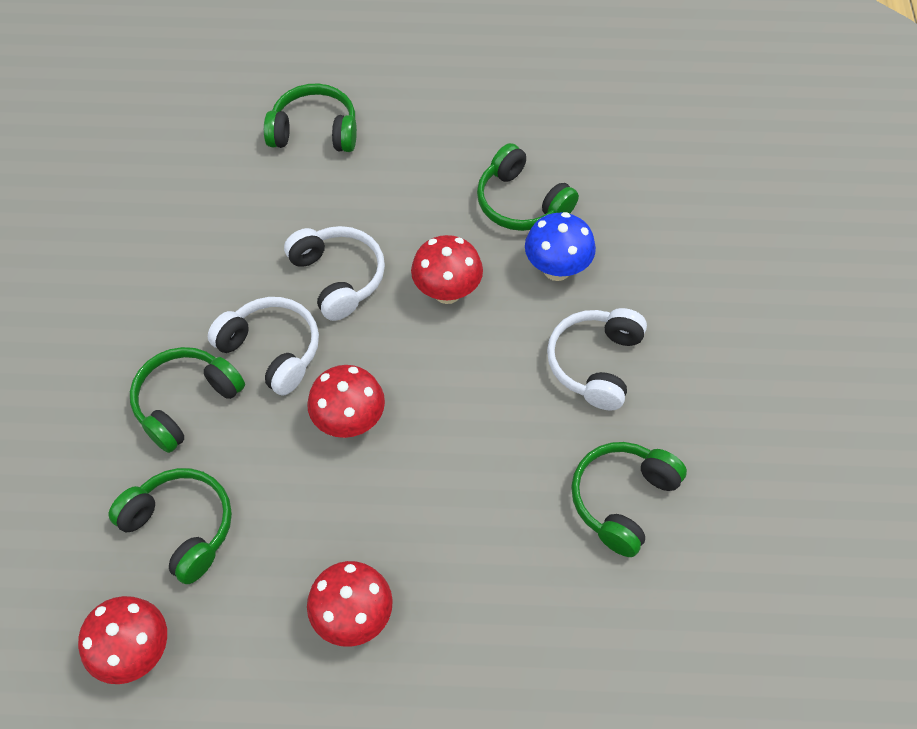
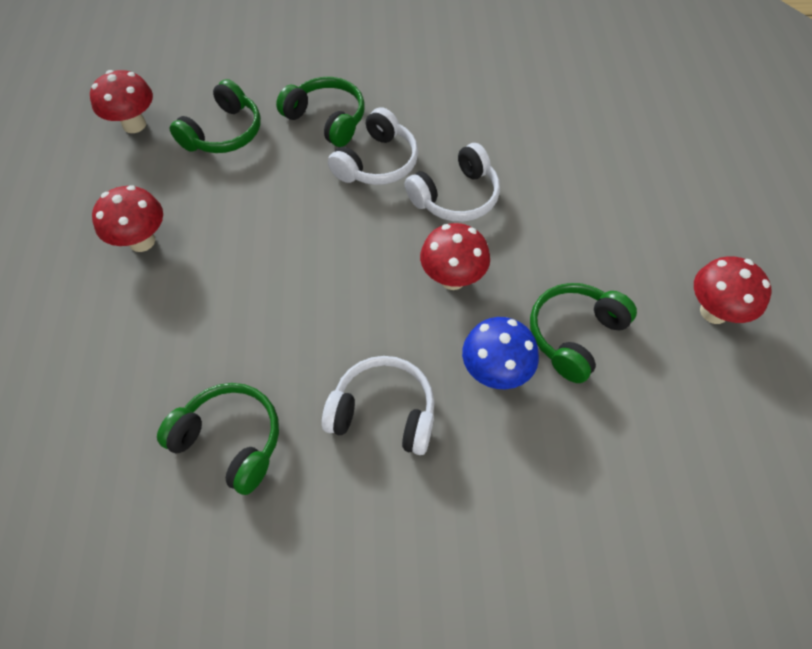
camera: 85 degrees right, 0 degrees up
green headphones [264,84,357,152] -> none
red mushroom [307,365,385,438] -> red mushroom moved to [694,256,772,324]

